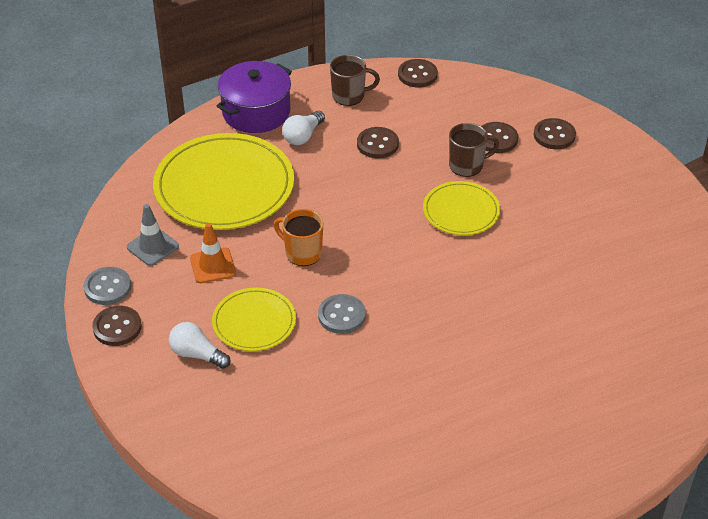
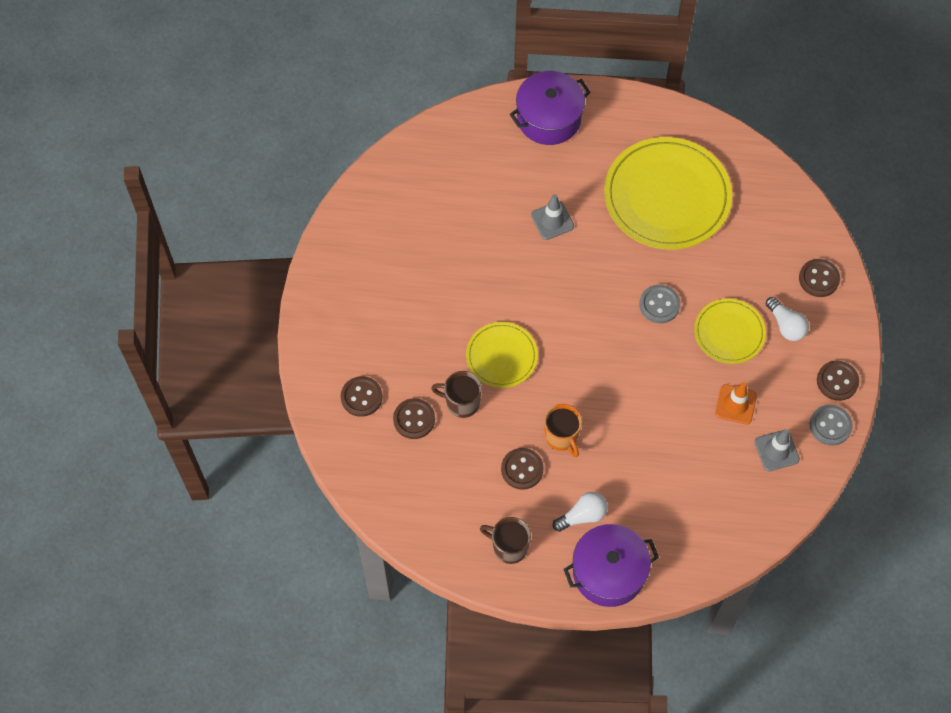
camera: 150 degrees left, 20 degrees up
yellow plate [153,133,294,230] -> yellow plate moved to [604,137,732,250]
orange mug [274,209,324,266] -> orange mug moved to [544,404,582,457]
brown button [398,59,438,87] -> brown button moved to [799,259,840,297]
none -> purple pot [510,71,591,145]
none -> grey traffic cone [531,194,574,240]

